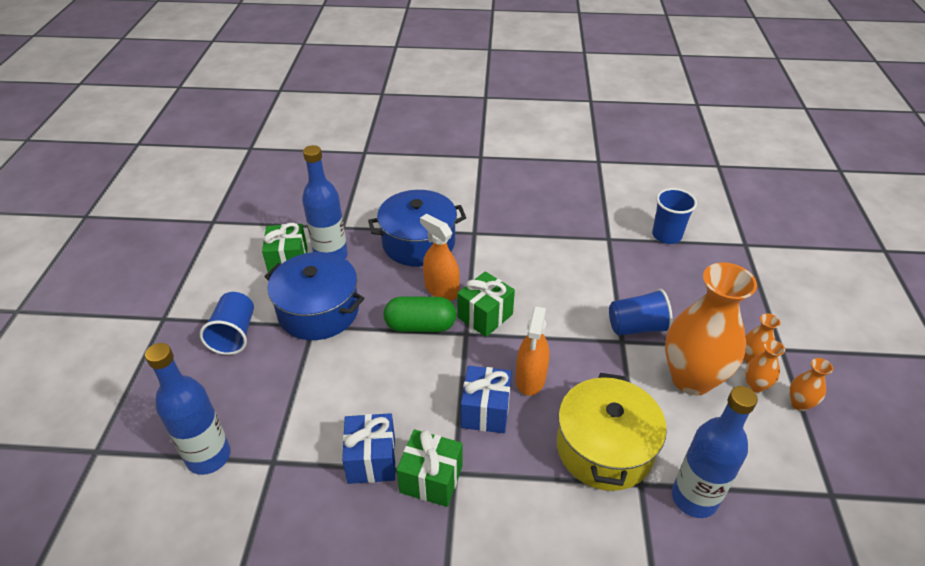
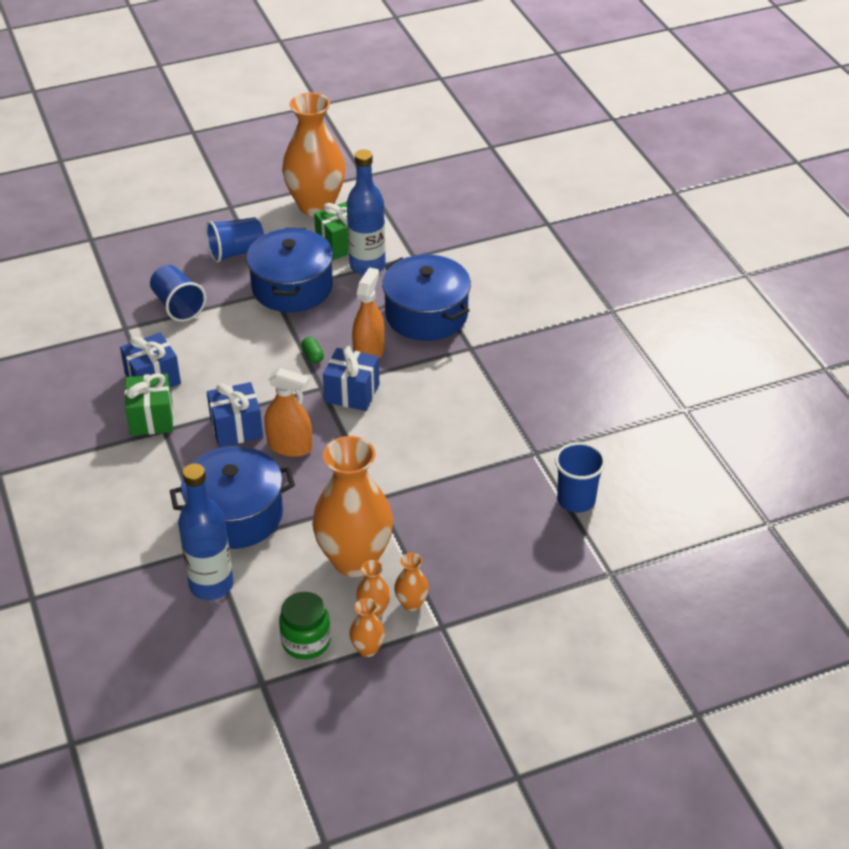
camera: 65 degrees right, 0 degrees up
blue bottle [145,343,231,475] -> none
green capsule [384,296,457,332] -> green capsule [301,337,324,363], size x0.45
green gift [457,271,515,337] -> blue gift [323,345,379,411]
orange spray bottle [516,306,549,396] -> orange spray bottle turned 150 degrees counterclockwise [264,368,312,457]
yellow pot [557,373,667,491] -> blue pot [170,446,295,549]
blue cup [609,289,673,336] -> blue cup moved to [150,265,206,322]
none -> green jar [279,592,331,659]
none -> orange vase [282,93,346,216]

